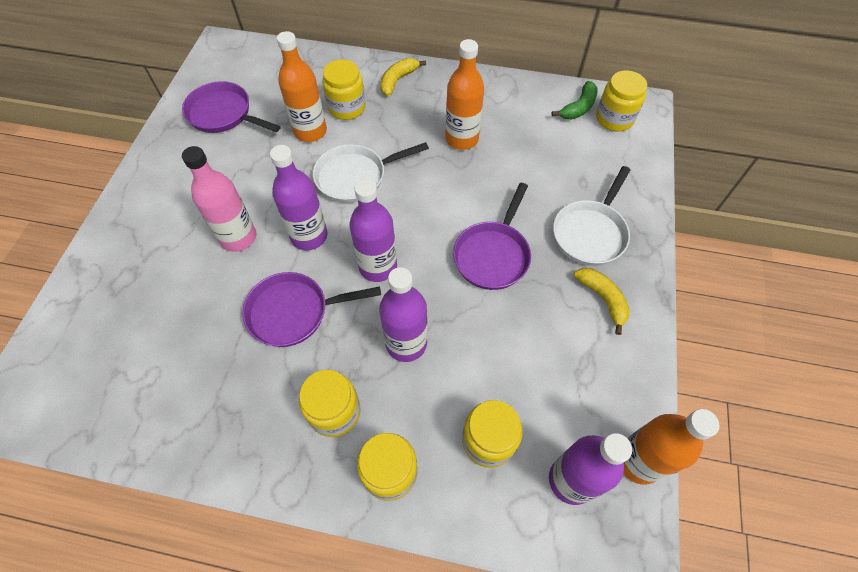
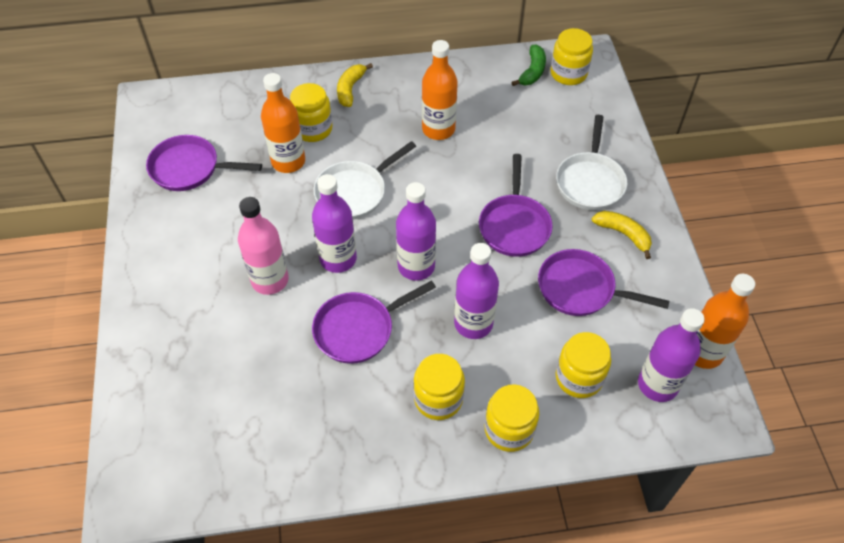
camera: 20 degrees left, 5 degrees down
none -> purple pan [538,249,669,316]

